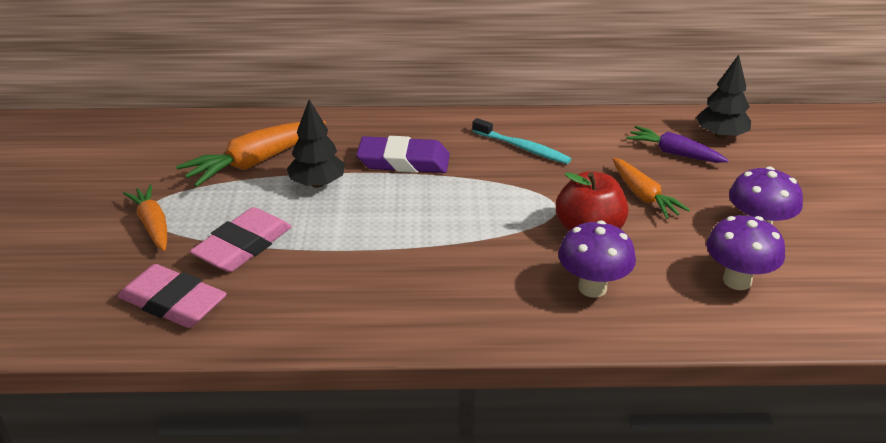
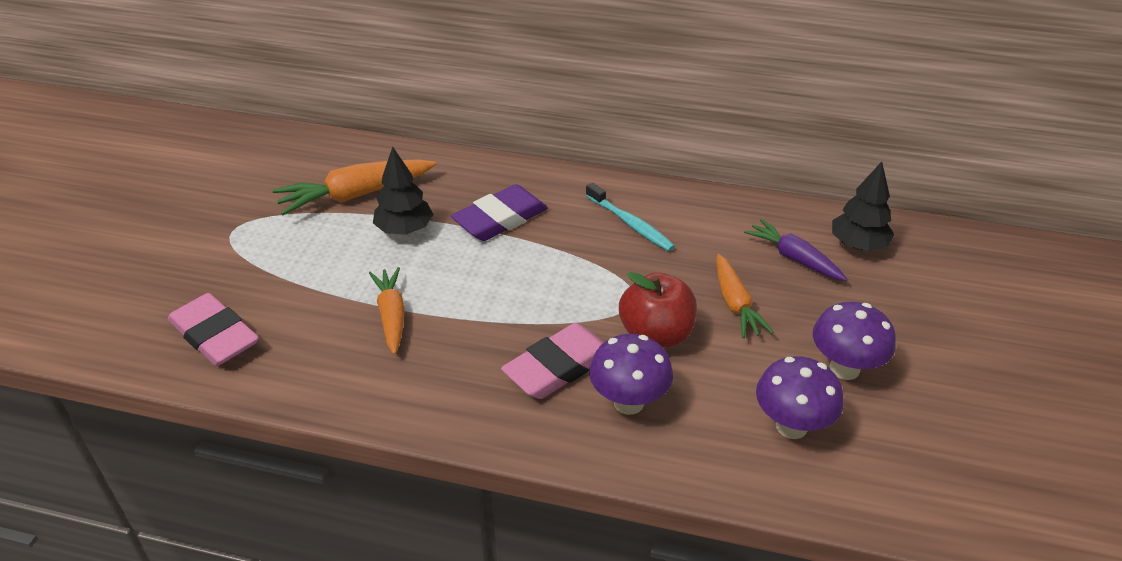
camera: 15 degrees right, 5 degrees up
orange carrot [123,185,167,251] -> orange carrot moved to [369,267,405,355]
pink eraser [190,207,292,272] -> pink eraser moved to [501,323,604,399]
purple eraser [356,136,450,173] -> purple eraser turned 60 degrees counterclockwise [451,184,548,241]

